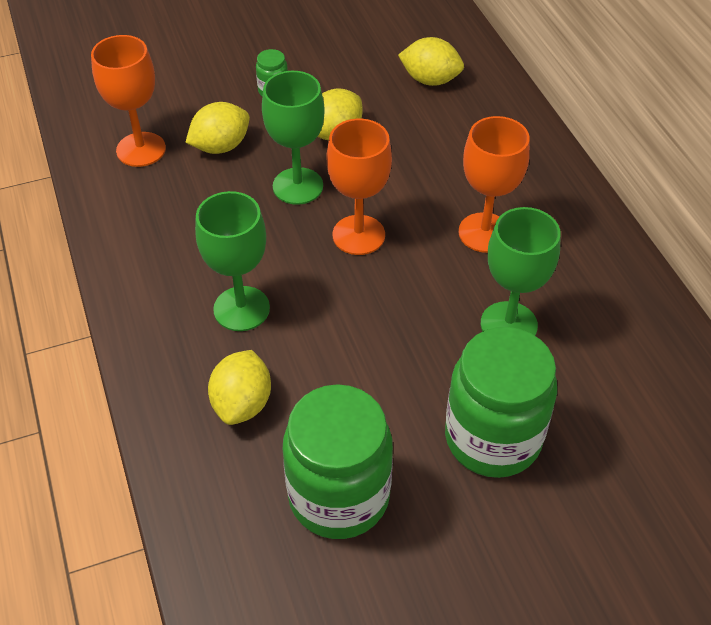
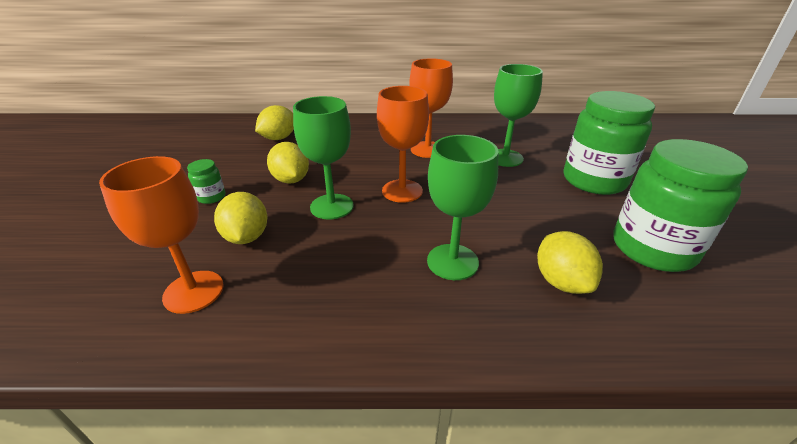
camera: 70 degrees left, 15 degrees down
yellow lemon [208,350,271,425] -> yellow lemon turned 45 degrees clockwise [537,231,603,294]

